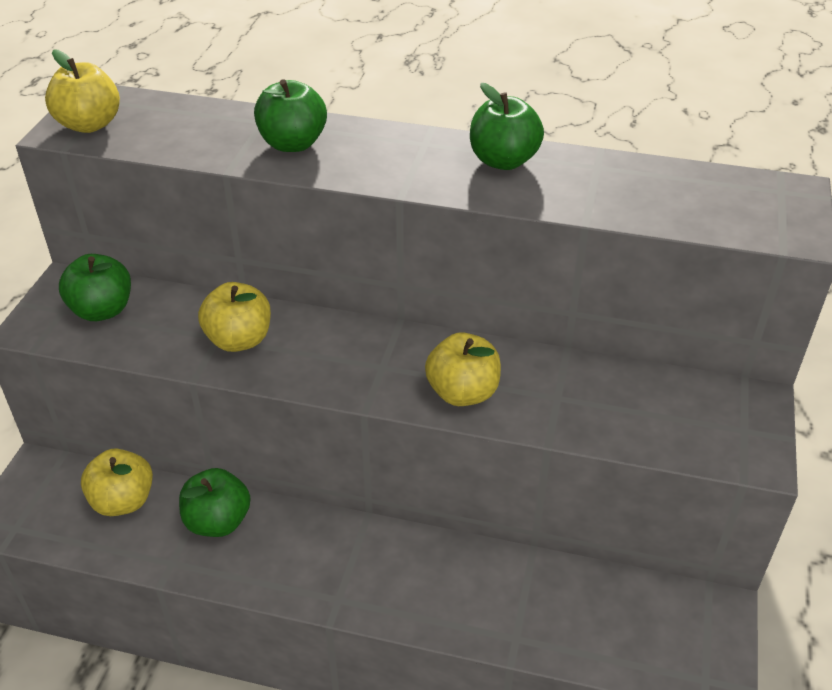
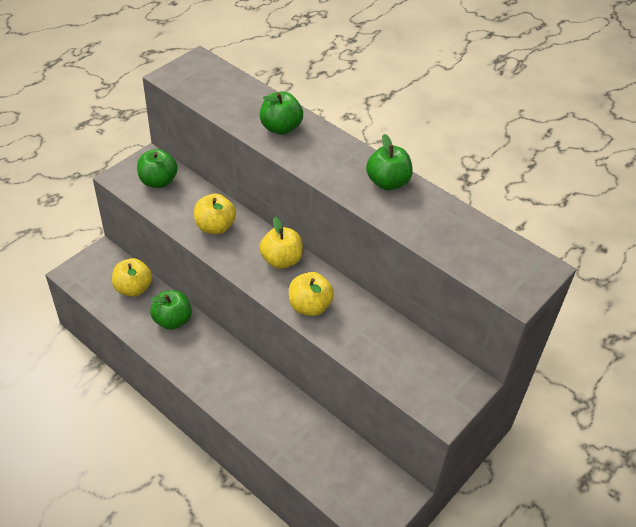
camera: 25 degrees right, 5 degrees up
yellow apple [45,49,120,133] -> yellow apple moved to [259,217,303,269]

